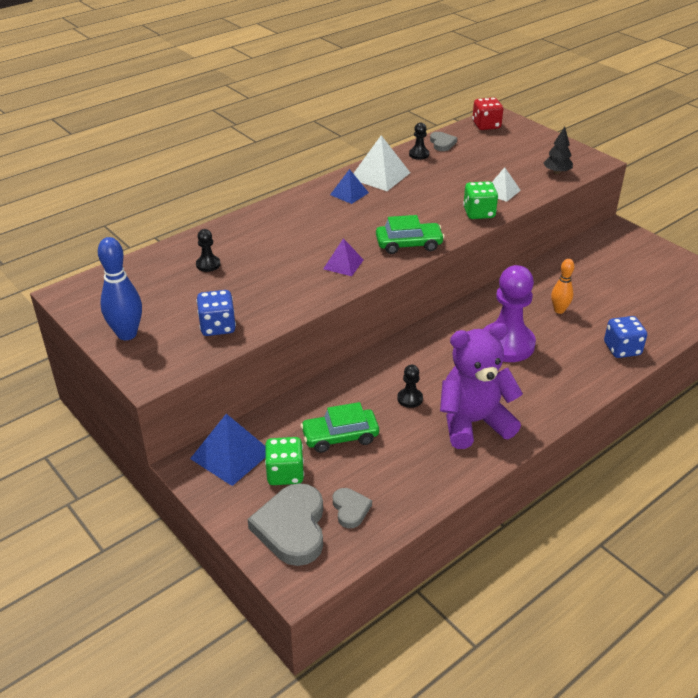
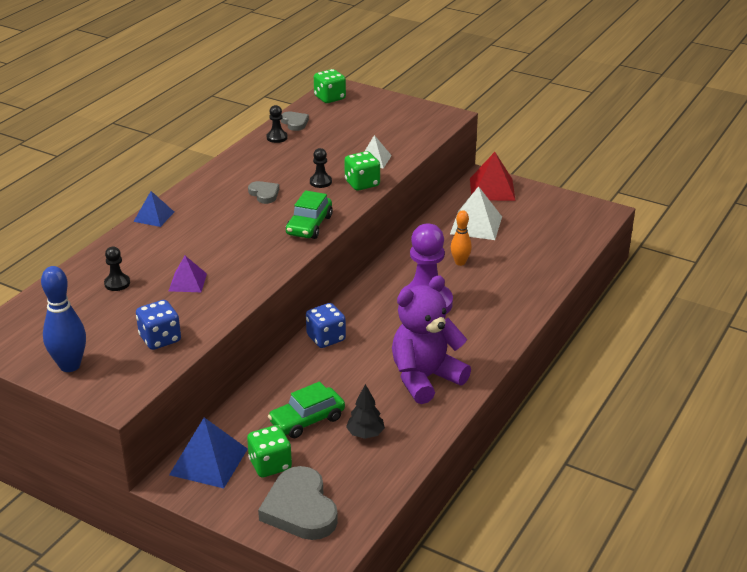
camera: 20 degrees left, 5 degrees down
purple pyramid [323,238,364,276] -> purple pyramid moved to [169,256,207,292]
blue pyramid [330,169,369,204] -> blue pyramid moved to [133,191,174,227]
grey heart [333,488,372,528] -> grey heart moved to [248,181,279,204]
white pyramid [353,135,410,191] -> white pyramid moved to [450,186,502,240]
green car [376,215,445,254] -> green car turned 135 degrees clockwise [286,190,333,239]
black pawn [397,365,423,408] -> black pawn moved to [310,148,332,188]
red dice [472,97,503,130] -> green dice [314,69,346,103]
black tree [543,126,573,174] -> black tree moved to [346,384,385,439]
blue dice [604,316,647,358] -> blue dice moved to [306,303,346,348]
none -> red pyramid [470,152,516,201]

